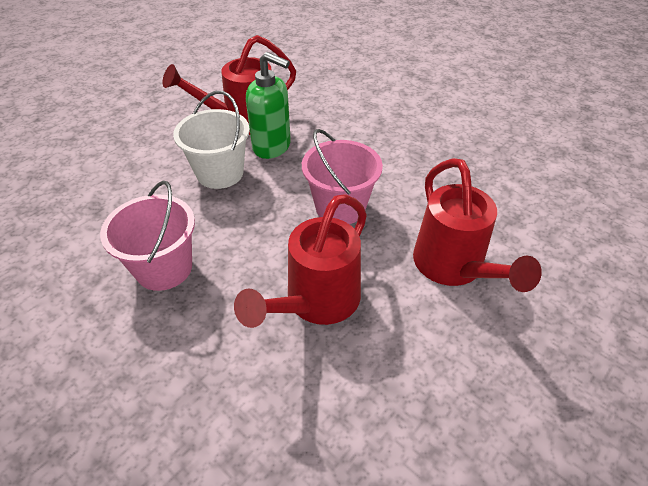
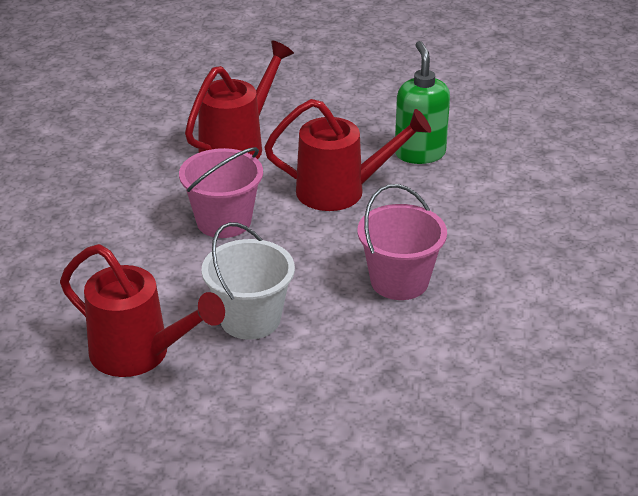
camera: 125 degrees left, 10 degrees down
green soap dispenser [246,52,291,159] -> green soap dispenser moved to [395,41,450,164]

